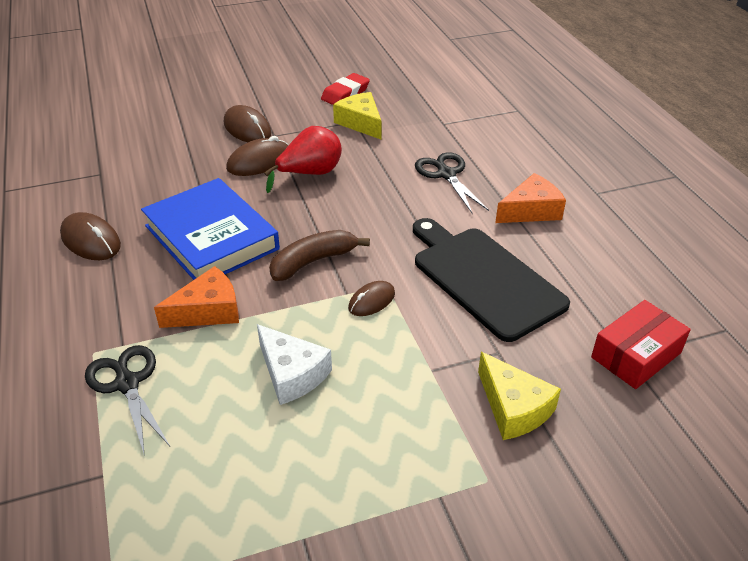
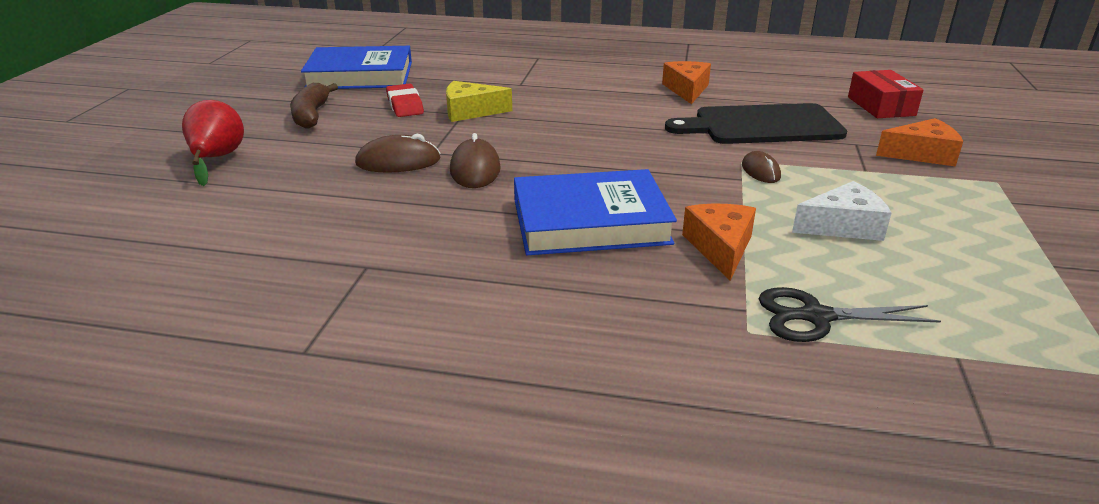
camera: 60 degrees left, 10 degrees down
brown mouse [60,212,121,260] -> none
red pear [264,126,342,193] -> red pear moved to [182,100,244,186]
brown banana [269,230,370,281] -> brown banana moved to [290,83,338,129]
black scissors [415,152,489,213] -> none
yellow cheese [478,352,561,440] -> orange cheese [876,118,963,167]
none -> blue book [301,46,412,89]

